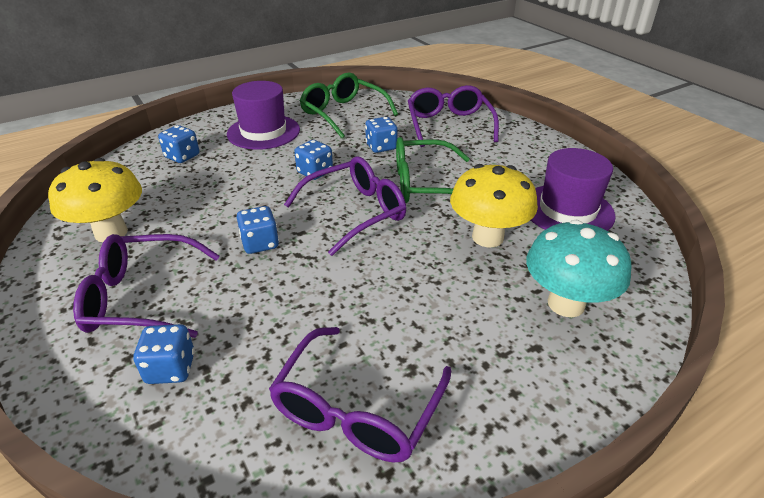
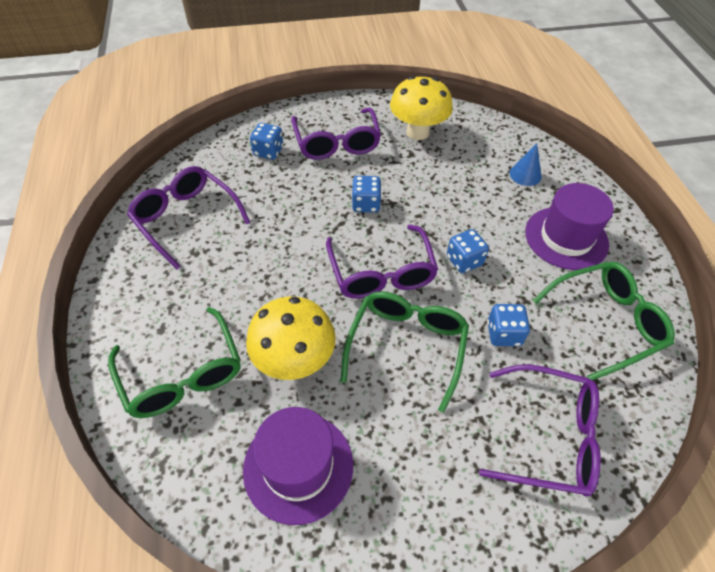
camera: 110 degrees right, 15 degrees up
purple glasses [73,234,220,338] -> purple glasses turned 150 degrees clockwise [291,108,381,160]
blue dice [158,125,199,163] -> blue cone [510,143,542,186]
turquoise mushroom [526,220,632,317] -> green glasses [108,307,241,418]

